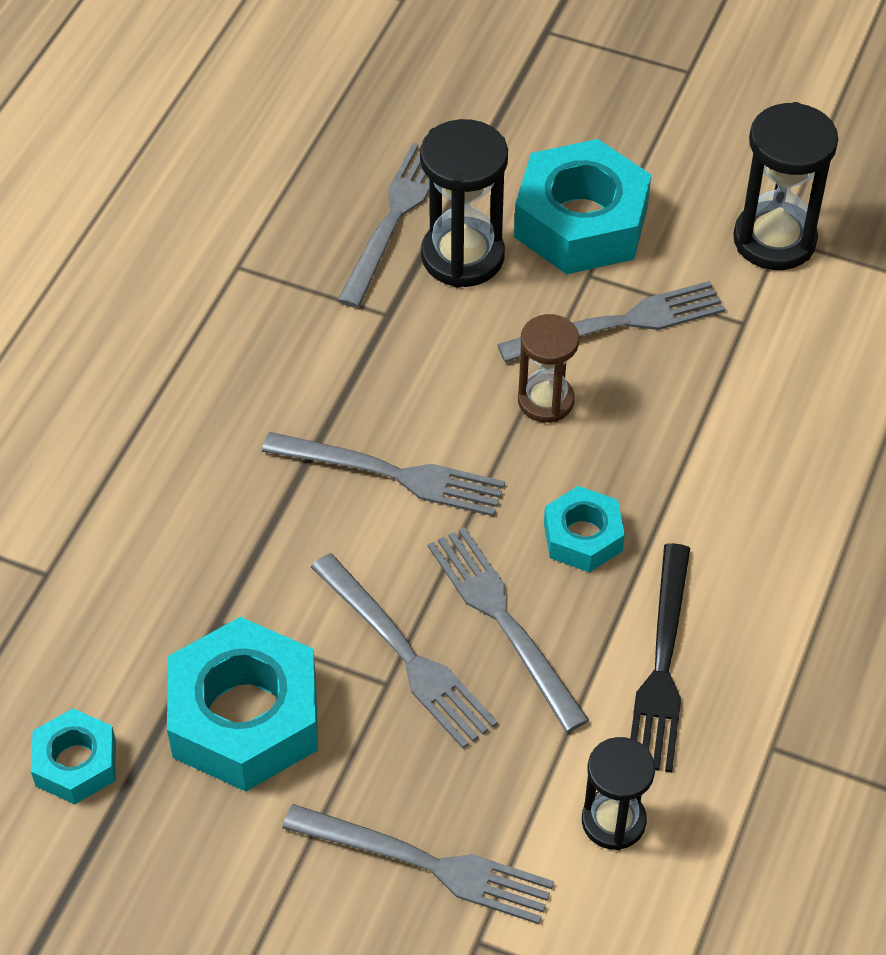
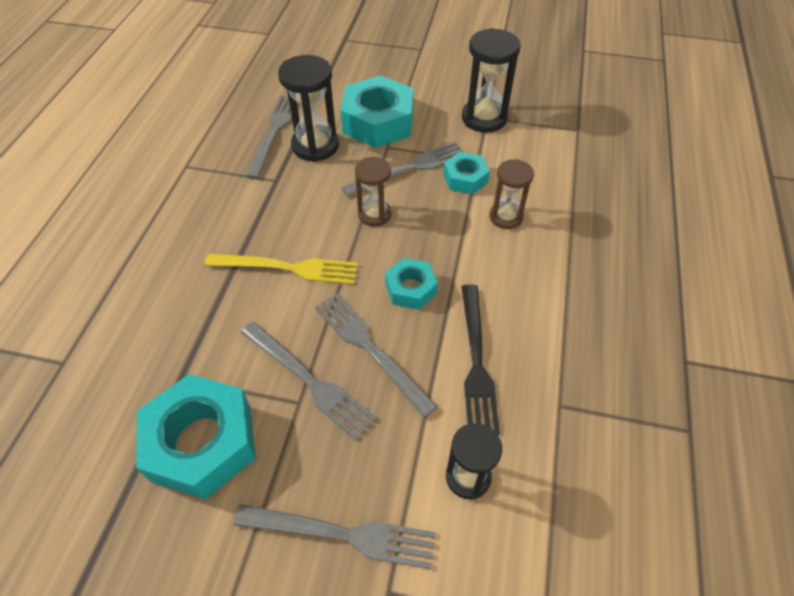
camera: 10 degrees left, 0 degrees up
turquoise nut [31,709,116,804] -> turquoise nut moved to [443,152,490,194]
grey fork [262,432,505,516] -> yellow fork [205,253,358,284]
none -> brown hourglass [489,159,534,229]

